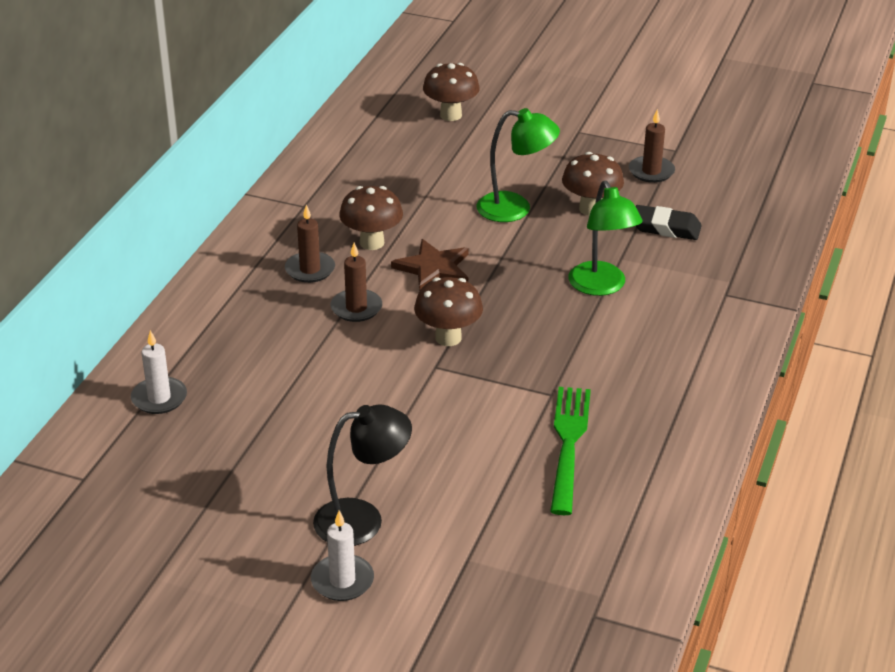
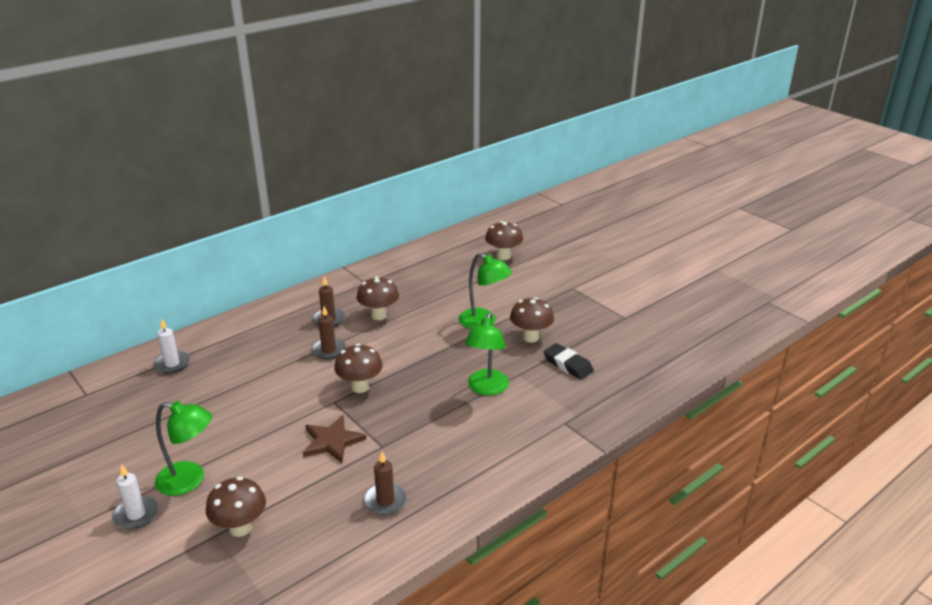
camera: 30 degrees right, 5 degrees down
black lamp [313,404,412,546] -> green lamp [155,401,212,496]
brown star [391,239,469,291] -> brown star moved to [303,415,367,463]
green fork [550,387,591,515] -> none
brown candle [629,109,675,183] -> brown candle moved to [364,452,407,515]
none -> brown mushroom [206,477,266,537]

